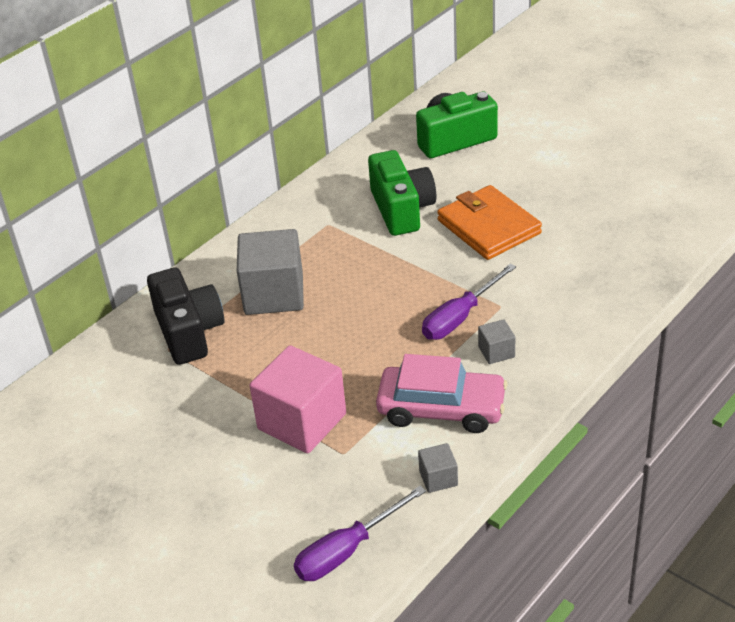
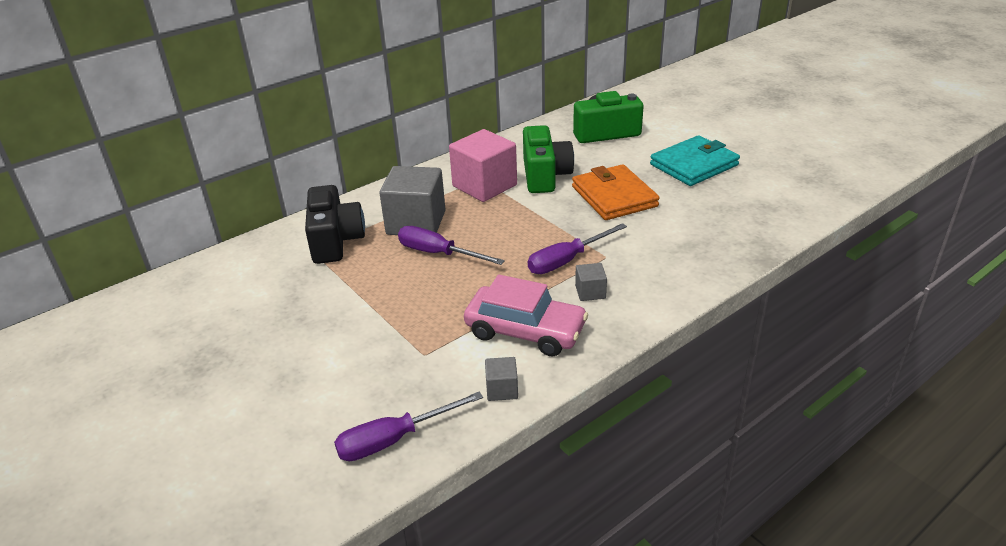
camera: 10 degrees right, 5 degrees down
pink cube [250,345,346,453] -> pink cube moved to [449,129,517,202]
none -> purple screwdriver [398,226,505,265]
none -> turquoise wallet [650,135,740,186]

